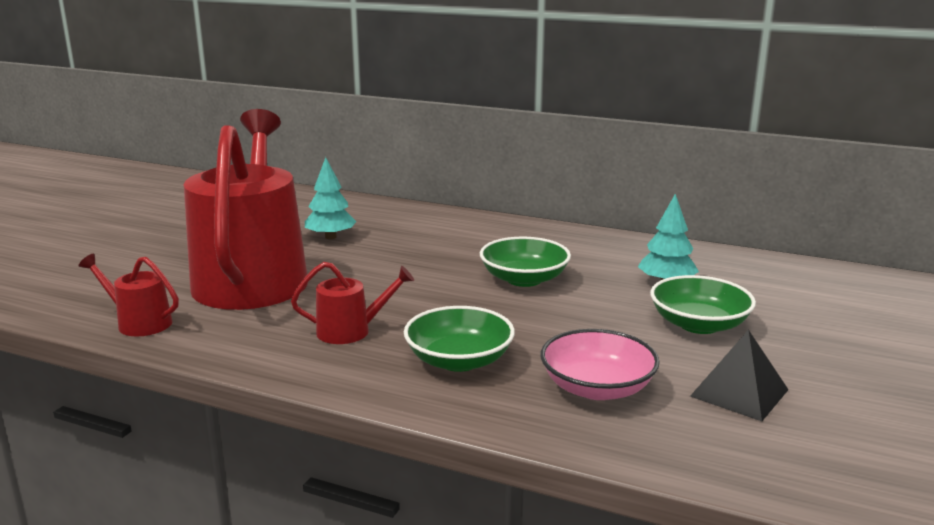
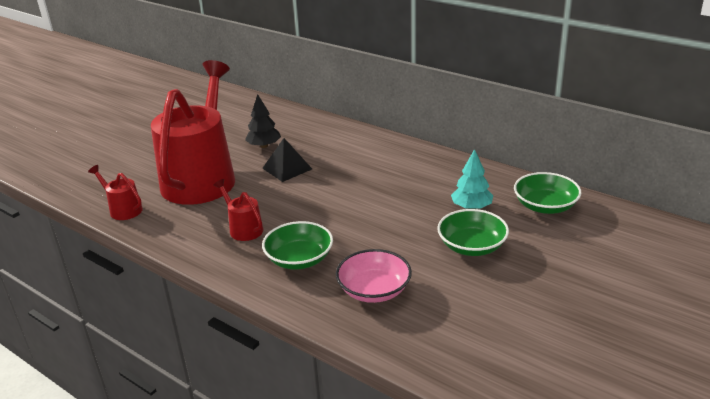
camera: 15 degrees right, 10 degrees up
red watering can [291,262,414,344] -> red watering can turned 135 degrees counterclockwise [213,179,263,241]
turquoise tree [305,157,357,239] -> black tree [245,94,281,148]
green bowl [480,237,571,287] -> green bowl moved to [514,172,581,214]
black pyramid [690,330,789,421] -> black pyramid moved to [262,138,312,182]

